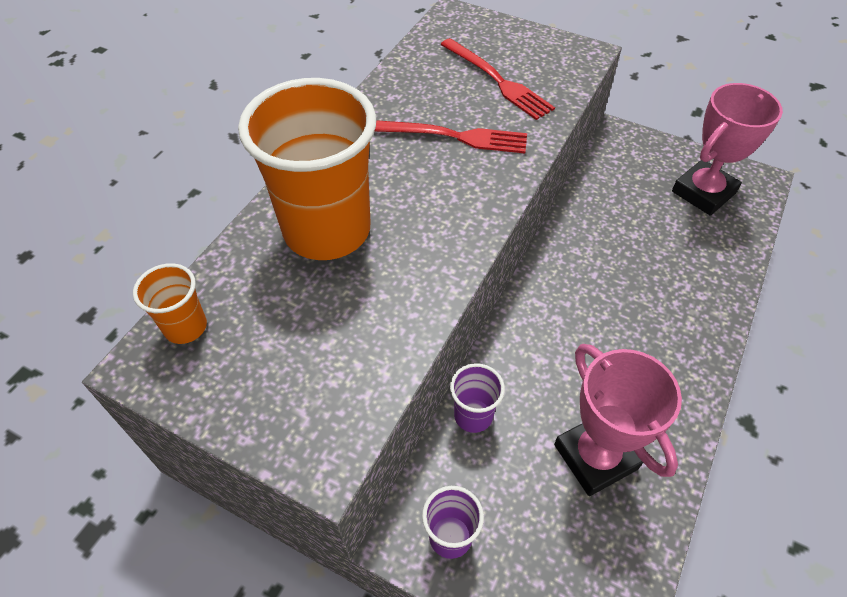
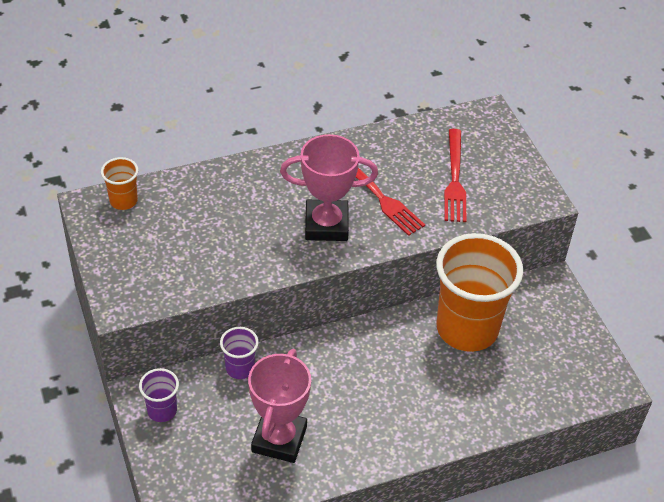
camera: 40 degrees right, 5 degrees down
orange cup [238,78,376,260] -> orange cup moved to [436,233,523,352]
pink trophy [672,83,783,216] -> pink trophy moved to [280,134,378,241]

